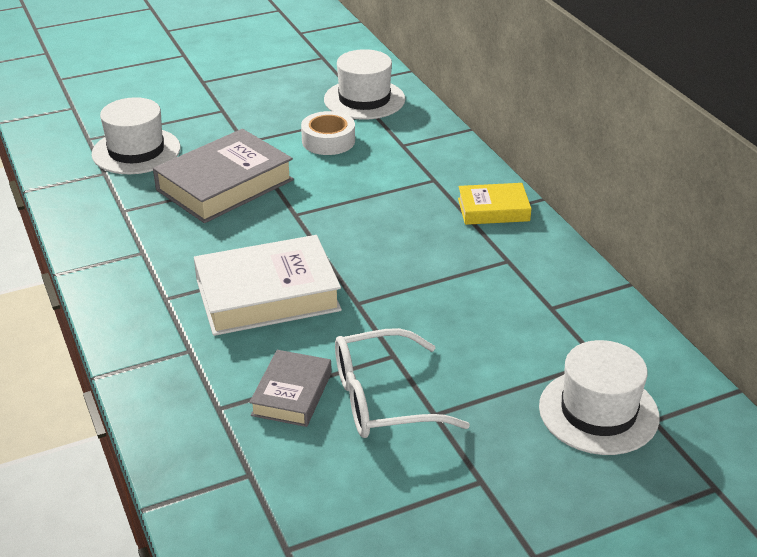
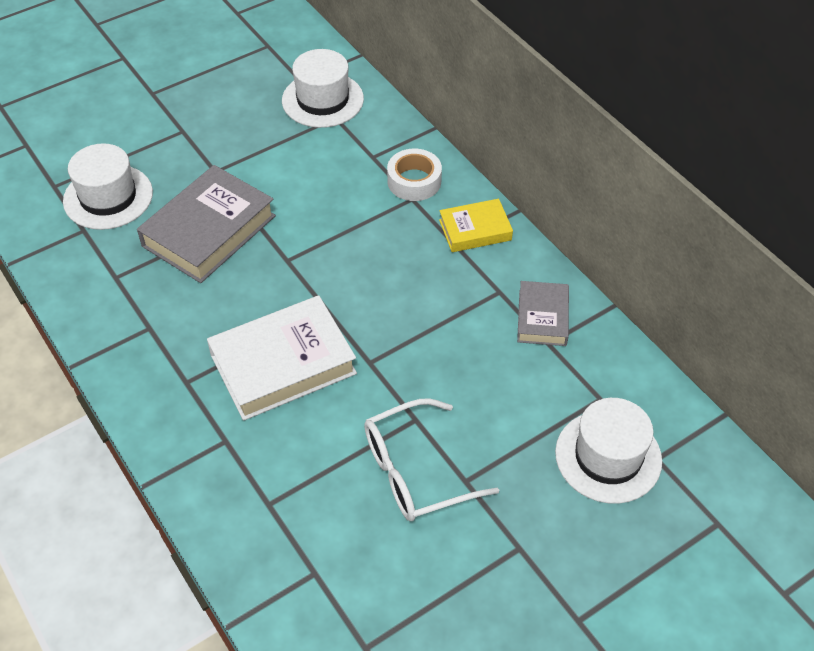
camera: 10 degrees left, 15 degrees up
grey book [249,350,332,427] -> grey book moved to [517,281,569,346]
white tape [301,111,355,155] -> white tape moved to [387,149,442,201]

